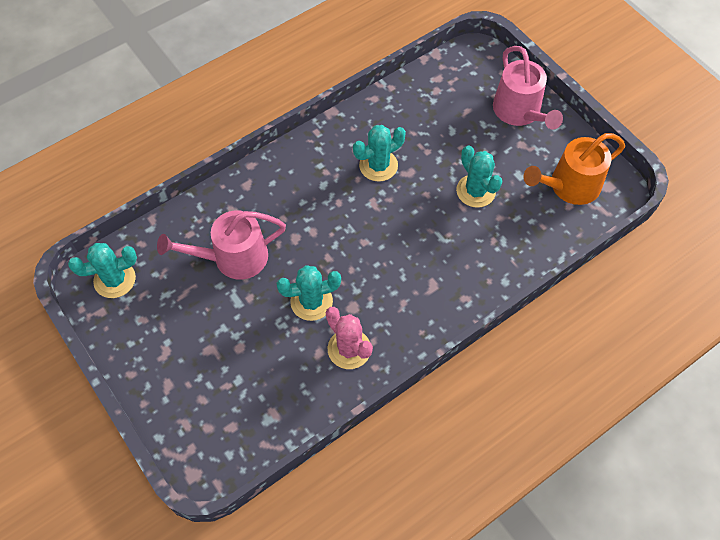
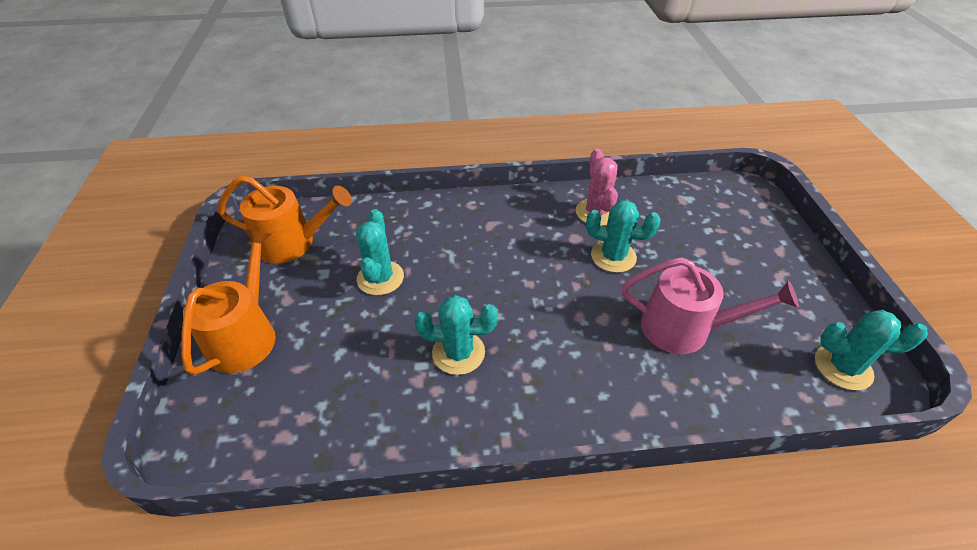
camera: 150 degrees left, 15 degrees down
pink watering can [493,46,563,130] -> orange watering can [181,229,276,375]

